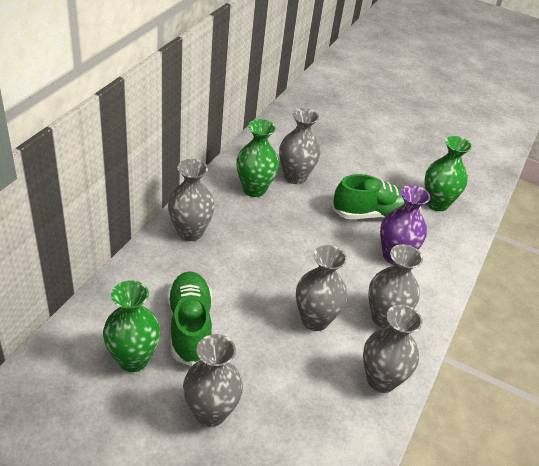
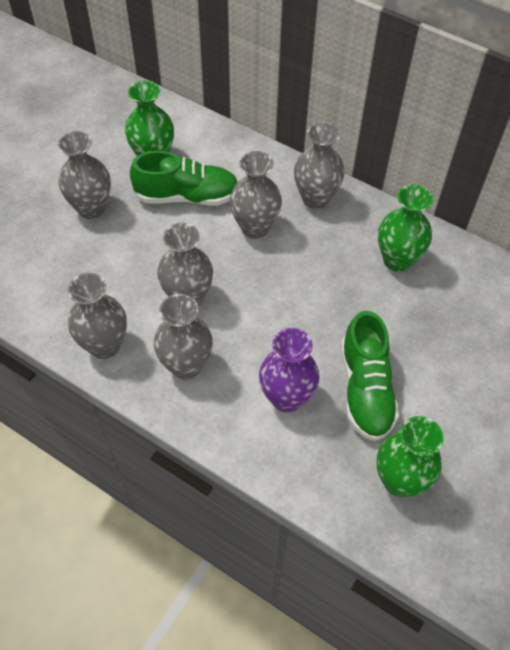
camera: 100 degrees right, 15 degrees up
grey vase [279,108,320,184] -> grey vase moved to [230,151,282,239]

